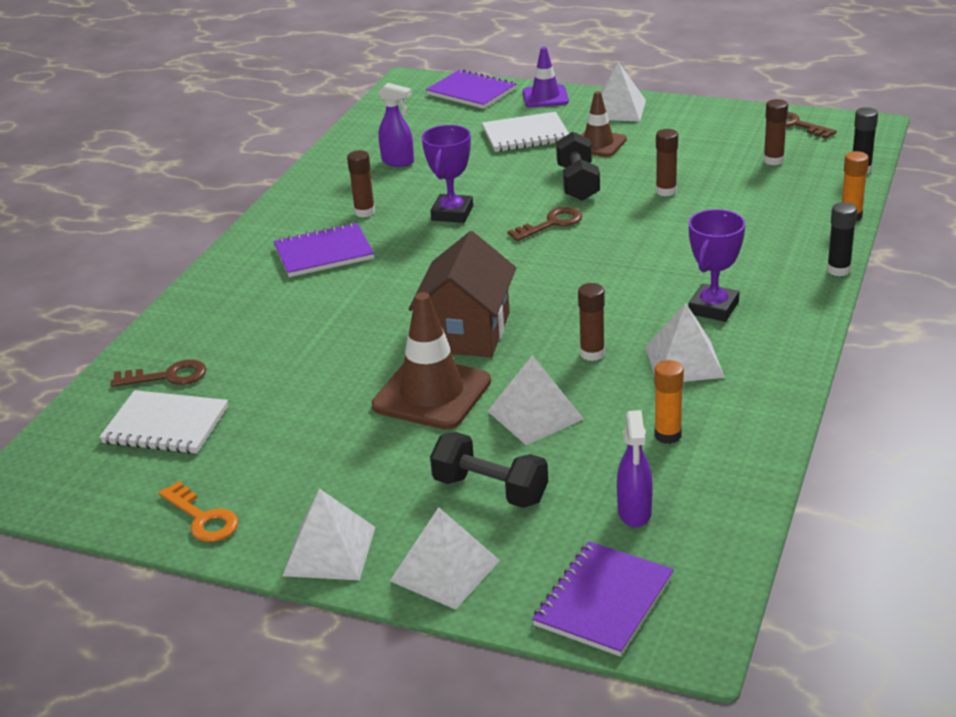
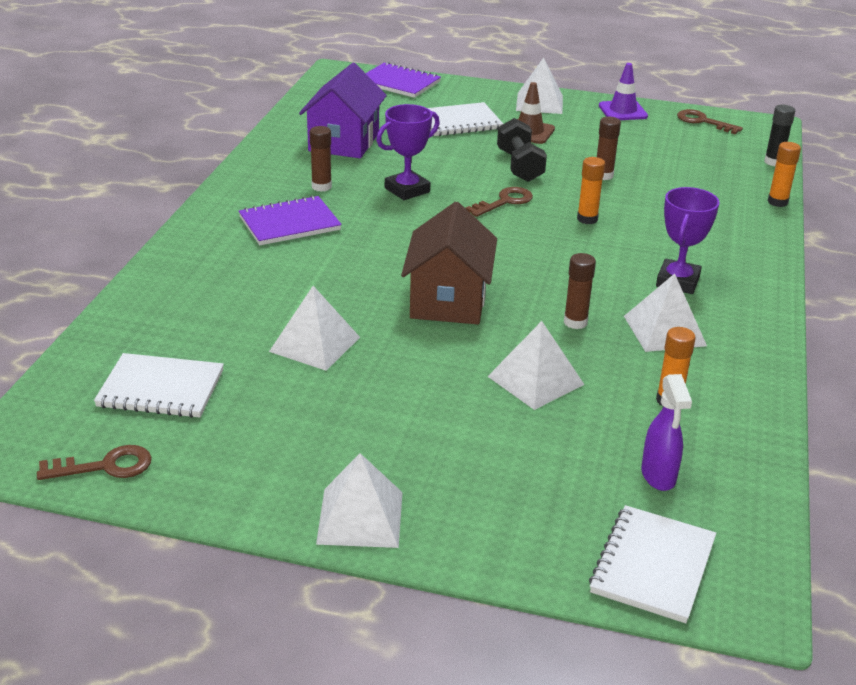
camera: 10 degrees left, 0 degrees up
brown key [111,359,206,387] -> brown key moved to [37,445,152,480]
orange key [159,481,238,542] -> none
brown traffic cone [371,292,491,429] -> none
purple spray bottle [378,83,414,167] -> purple house [299,63,387,158]
white pyramid [390,507,500,610] -> white pyramid moved to [269,286,360,371]
purple trophy [422,125,473,223] -> purple trophy turned 45 degrees clockwise [376,104,440,200]
black dumbbell [430,432,548,508] -> none
purple traffic cone [523,47,569,108] -> purple traffic cone moved to [599,63,648,120]
purple notebook [532,541,674,657] -> white notebook [589,505,716,623]
brown glue stick [763,99,788,165] -> none
black glue stick [827,202,857,276] -> none
none -> orange glue stick [577,157,605,224]

